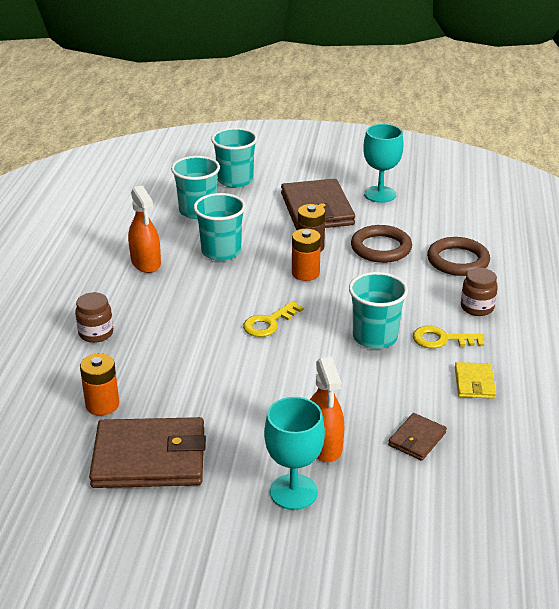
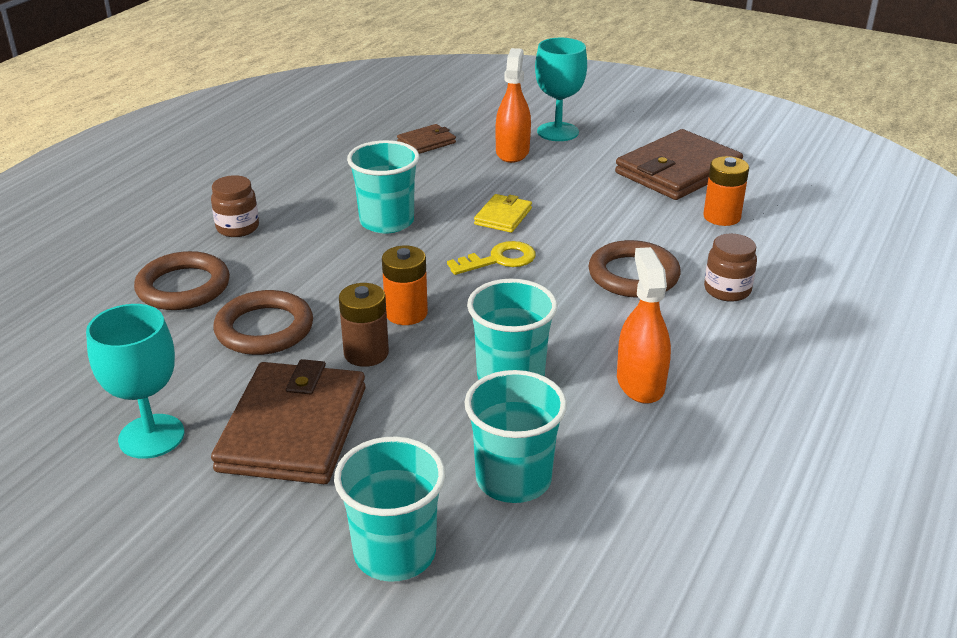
camera: 160 degrees left, 0 degrees up
brown wallet [89,417,206,488] -> brown wallet turned 60 degrees counterclockwise [615,129,743,200]
yellow key [413,326,485,348] -> none
yellow wallet [455,362,496,399] -> yellow wallet moved to [474,194,532,233]
none -> brown ring [588,240,681,298]

